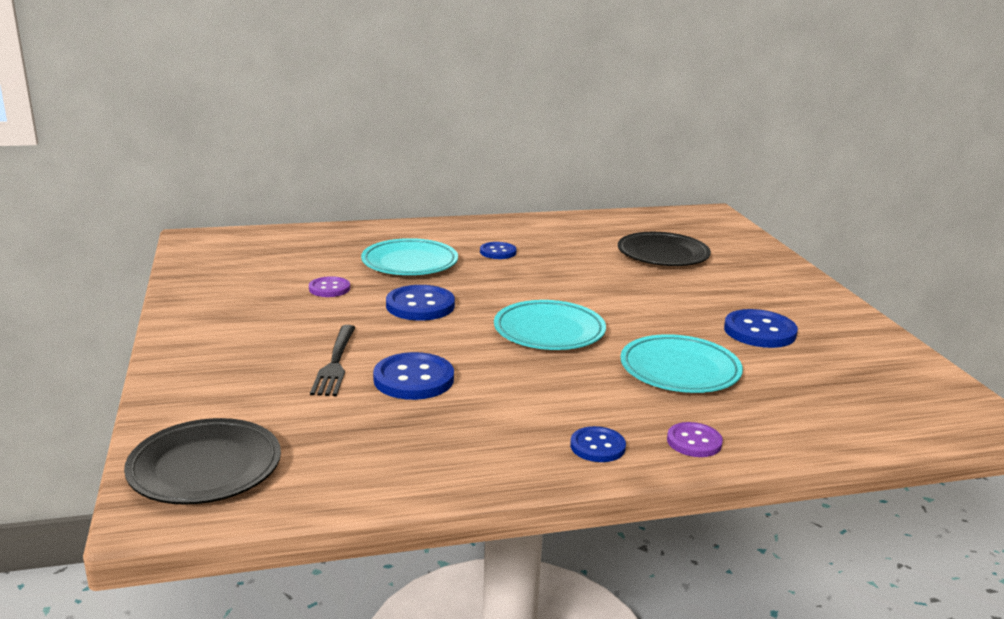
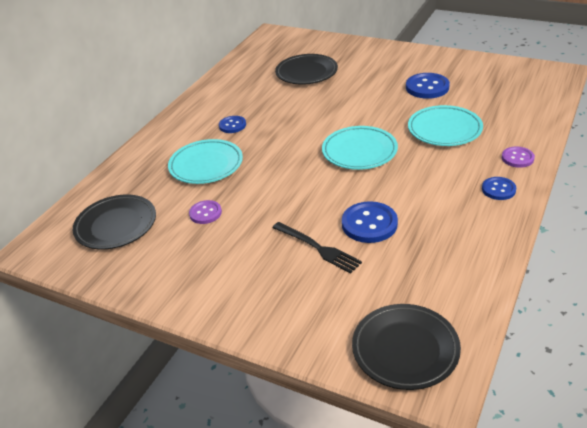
camera: 45 degrees left, 15 degrees up
blue button [386,285,455,321] -> none
none -> black plate [73,195,156,250]

